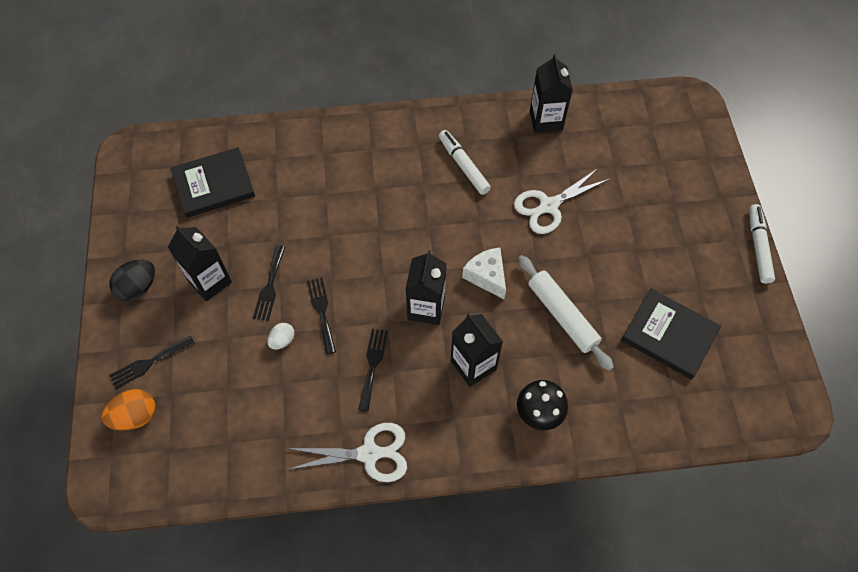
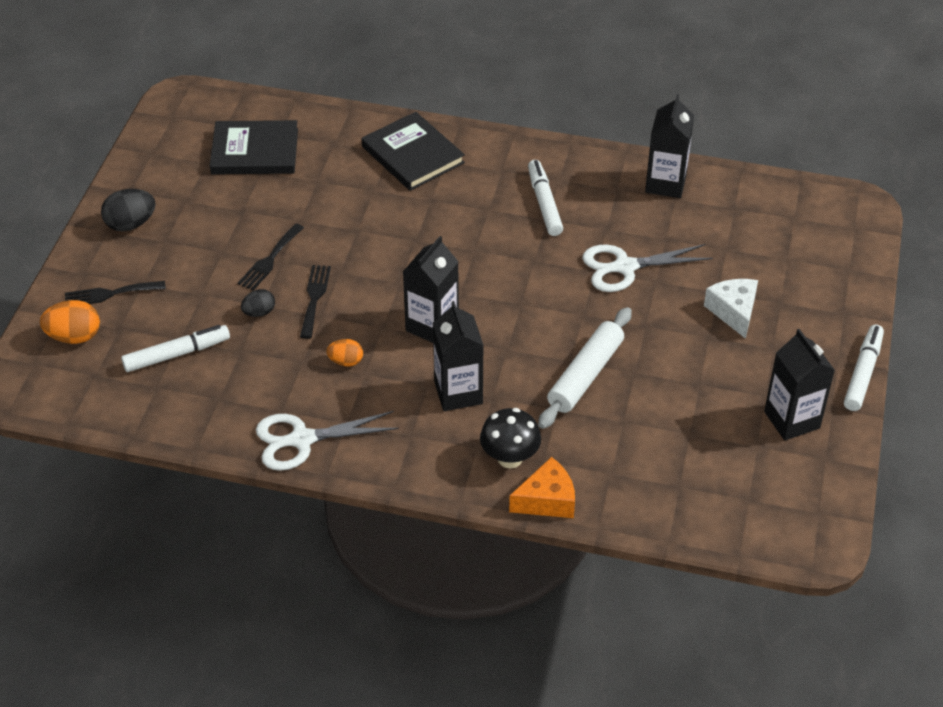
camera: 20 degrees right, 15 degrees down
black carton [168,226,232,301] -> black carton moved to [764,329,835,440]
white egg [267,323,295,350] -> black egg [241,289,275,317]
white scissors [287,423,407,482] -> white scissors turned 150 degrees clockwise [256,411,399,471]
black fork [358,329,388,411] -> orange egg [326,339,363,367]
white cheese [462,248,506,299] -> white cheese moved to [704,279,758,339]
white rolling pin [518,255,614,371] -> white rolling pin turned 45 degrees clockwise [538,307,632,429]
black book [621,289,721,379] -> black book moved to [362,112,465,191]
none -> white marker [121,325,230,372]
none -> orange cheese [509,457,575,518]

